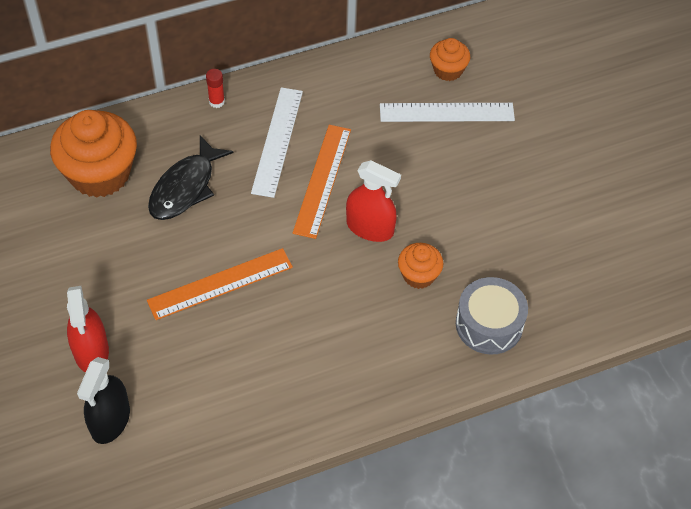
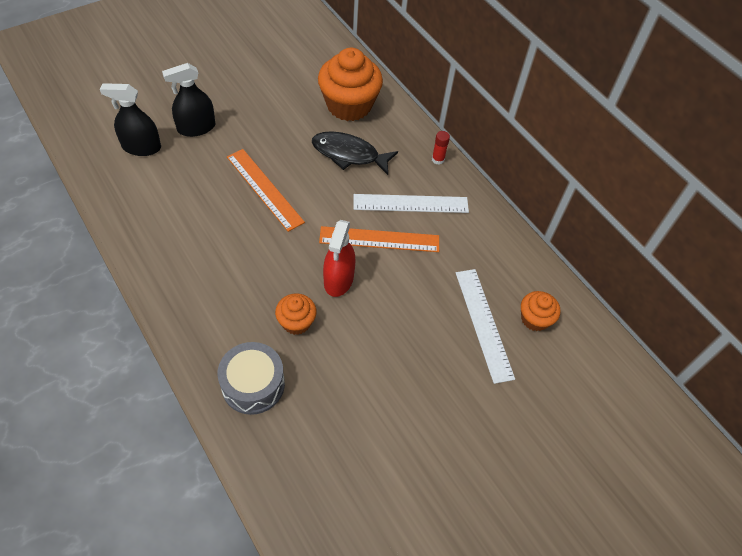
camera: 75 degrees right, 0 degrees up
red spray bottle [67,286,109,373] -> black spray bottle [162,63,215,137]

